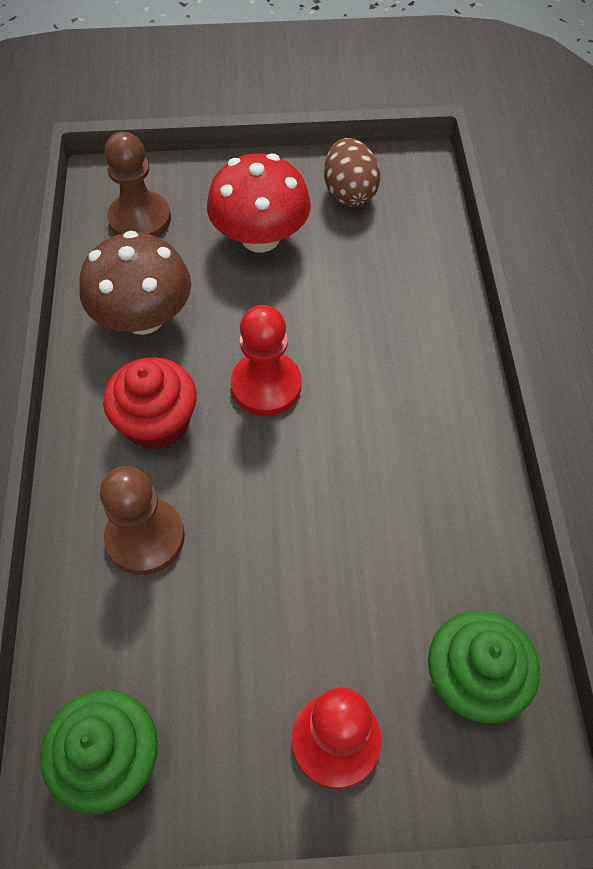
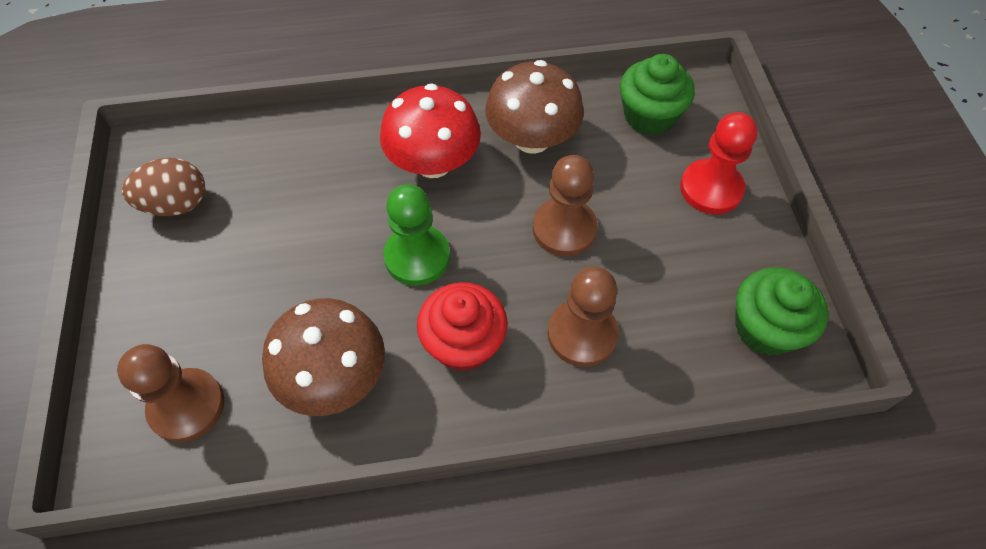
camera: 95 degrees left, 0 degrees up
red mushroom [207,153,311,252] -> red mushroom moved to [380,84,481,178]
red pawn [230,305,301,416] -> green pawn [383,184,450,286]
none -> brown mushroom [485,60,584,154]
none -> brown pawn [533,155,598,257]

